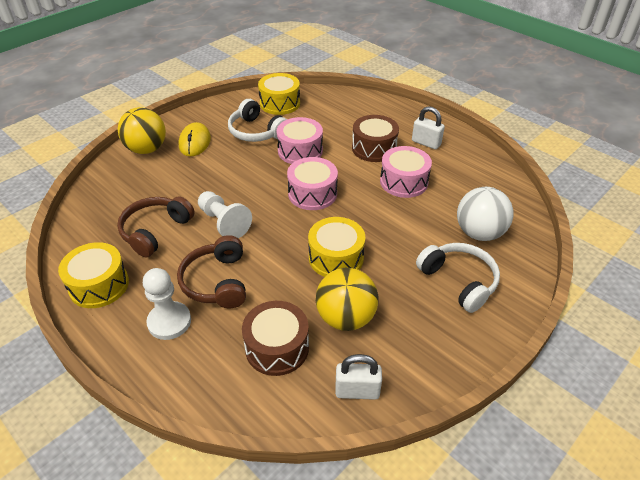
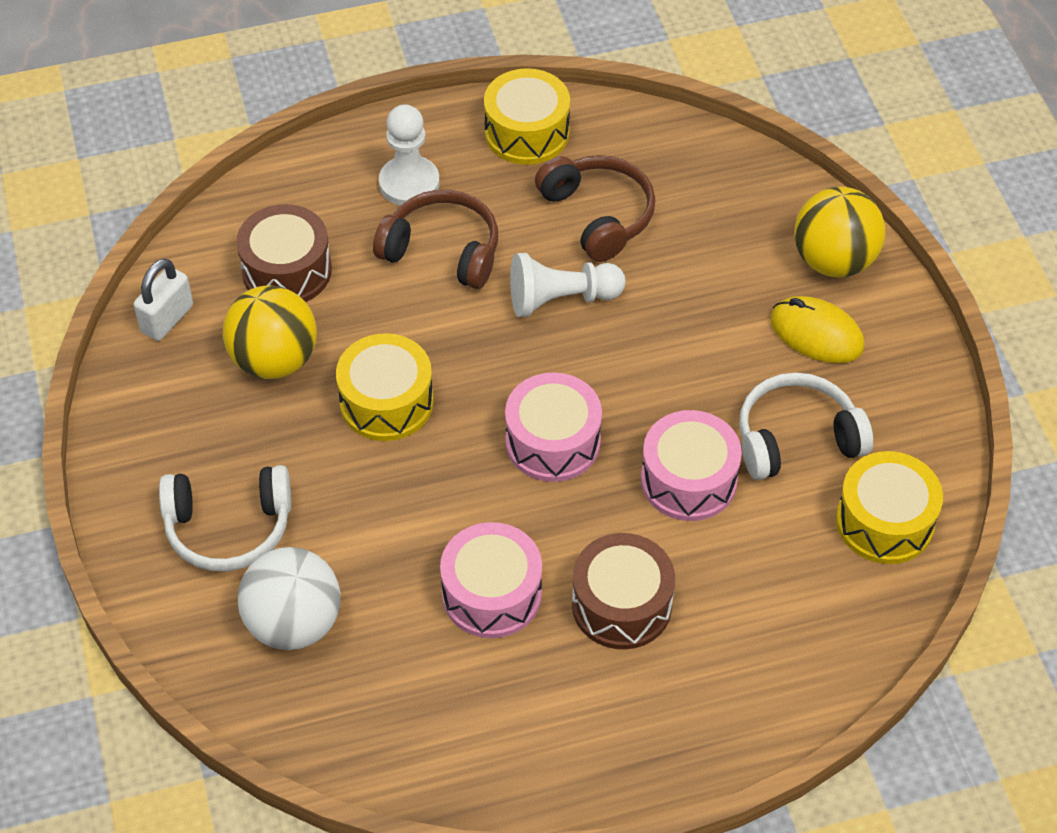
camera: 120 degrees right, 10 degrees up
white padlock [412,106,445,149] -> none

